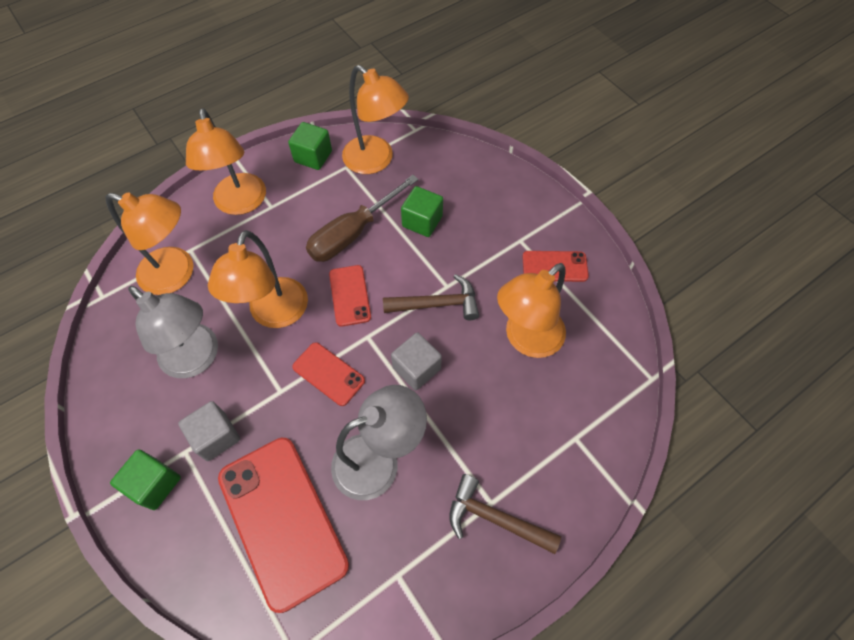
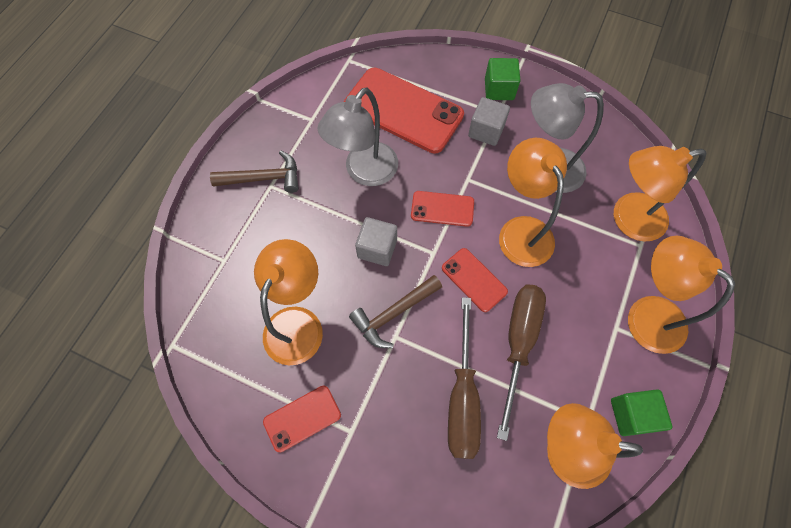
camera: 150 degrees right, 5 degrees up
green cube [401,186,443,237] -> brown screwdriver [448,297,481,459]

